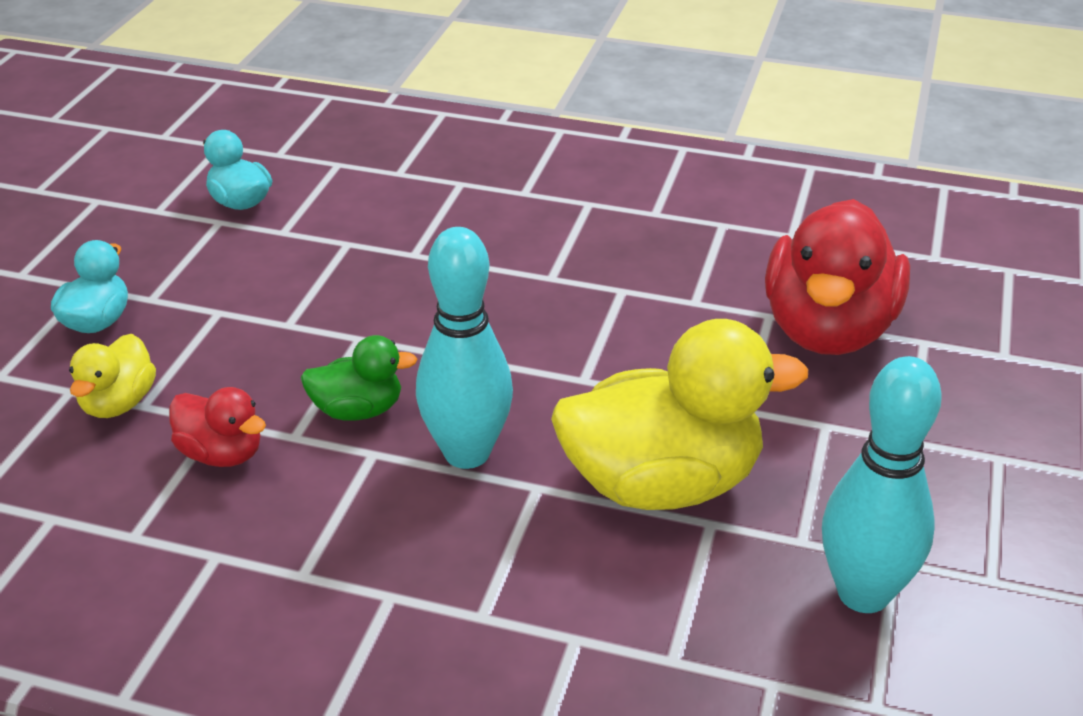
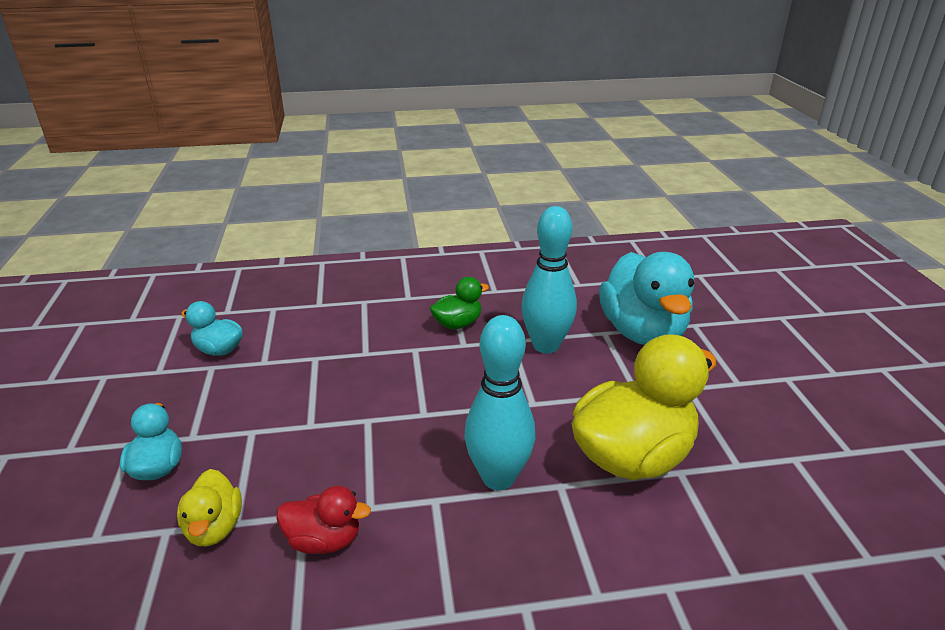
camera: 25 degrees left, 5 degrees down
green duck [301,335,418,421] -> green duck moved to [430,277,489,329]
red duck [765,199,910,355] -> turquoise duck [599,252,694,345]
turquoise bowling pin [822,356,942,613] -> turquoise bowling pin moved to [521,206,577,353]

